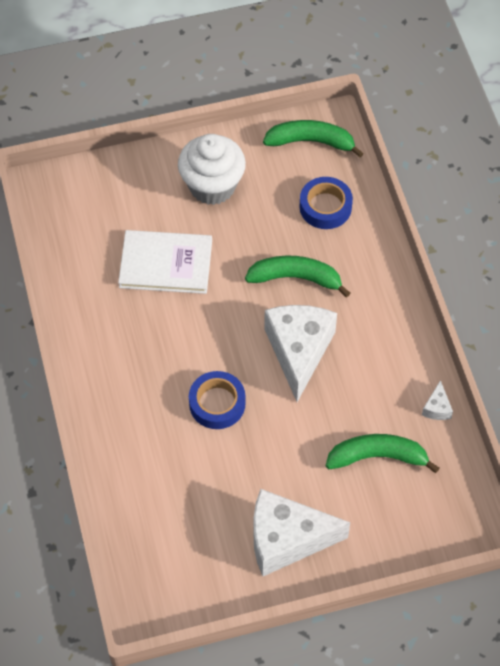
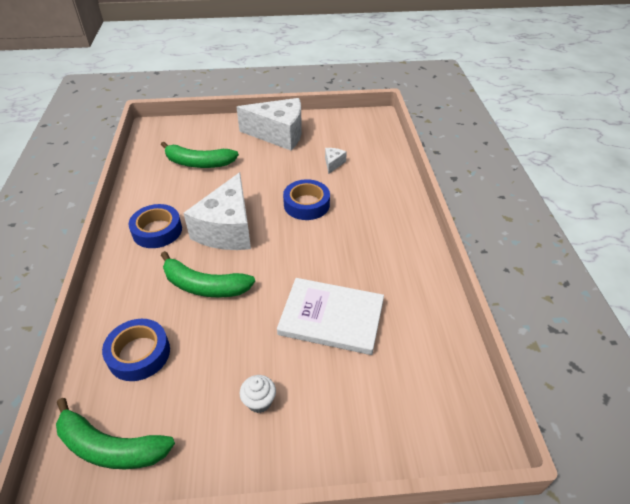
camera: 170 degrees left, 15 degrees down
white cupcake [178,134,246,205] -> white cupcake [239,375,276,413], size x0.42
white cheese [422,380,453,420] -> white cheese moved to [325,148,347,174]
none -> blue tape [129,204,182,248]

